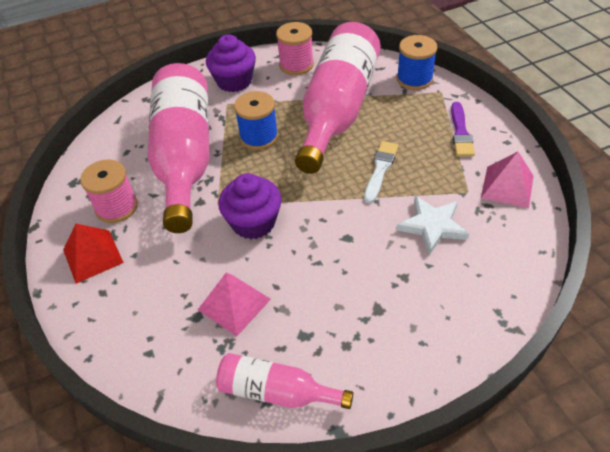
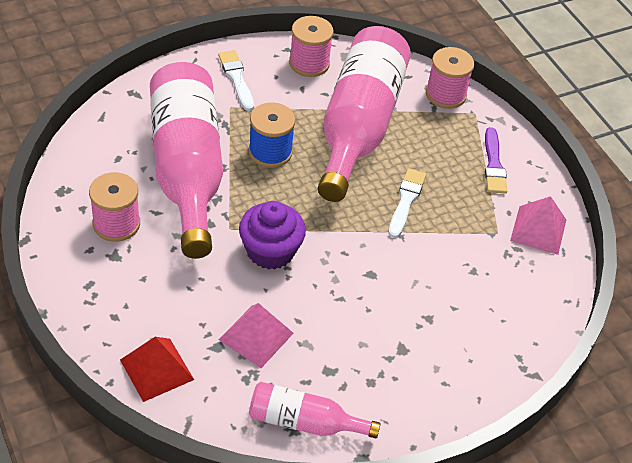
camera: 10 degrees left, 0 degrees up
red pyramid [63,224,124,284] -> red pyramid moved to [120,337,194,402]
purple cupcake [206,35,256,92] -> white brush [218,50,254,111]
white star [396,196,469,255] -> none
blue spool [397,35,437,90] -> pink spool [426,47,474,109]

